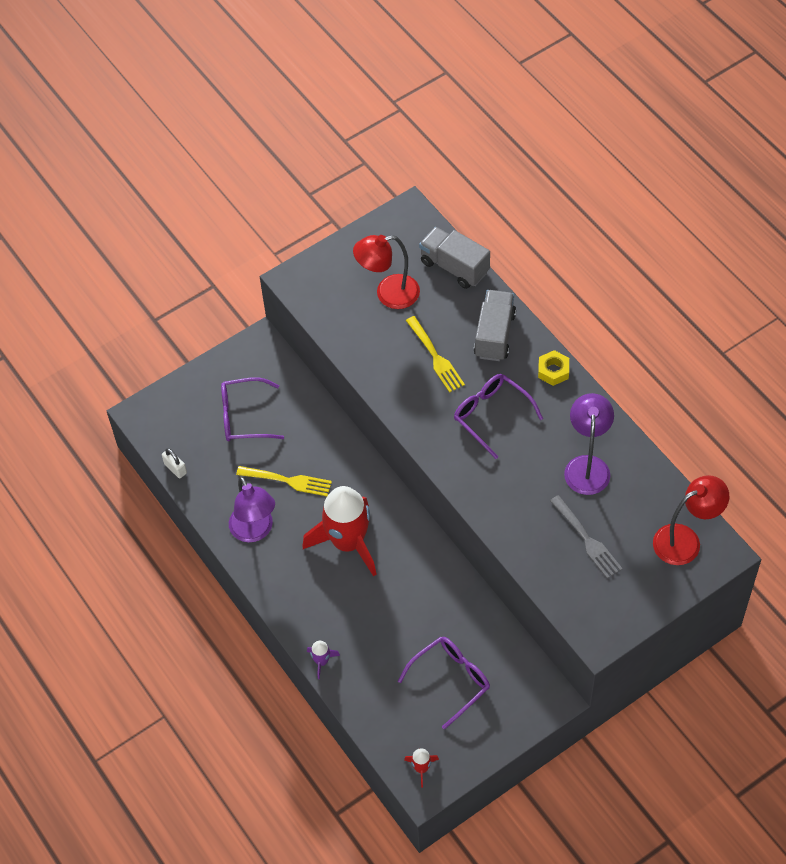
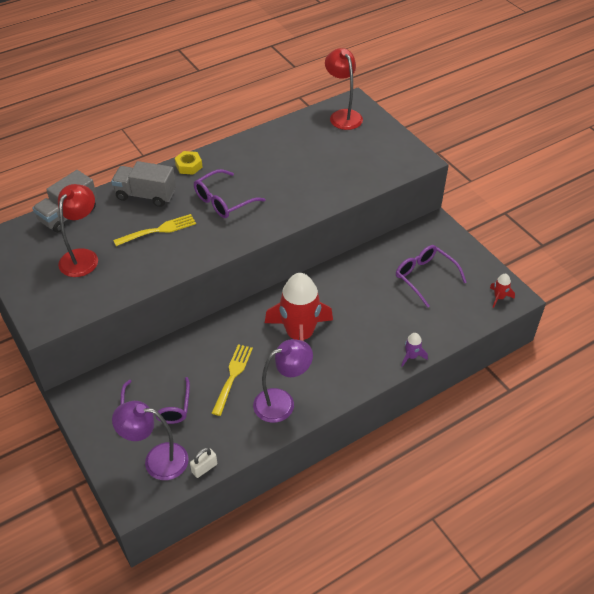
camera: 90 degrees left, 10 degrees down
red lamp [353,235,420,309] -> red lamp turned 150 degrees counterclockwise [58,184,98,277]
grey fork [550,495,623,579] -> none
purple lamp [564,393,614,495] -> purple lamp moved to [112,401,189,480]

